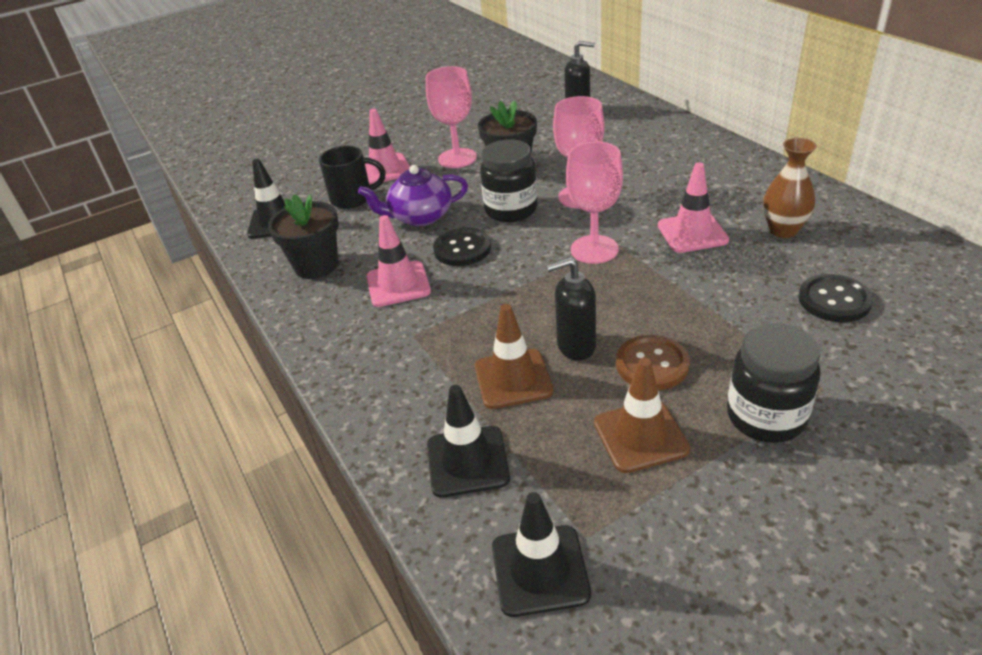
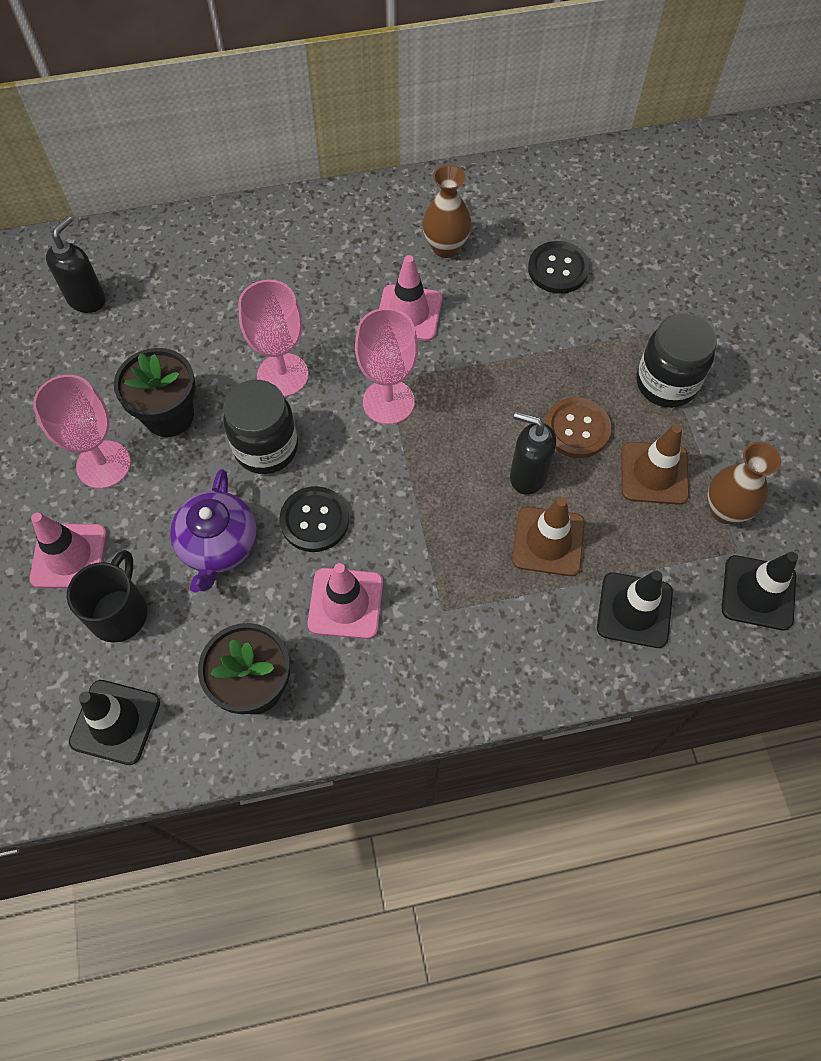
camera: 75 degrees left, 25 degrees up
black soap dispenser [546,257,596,360] -> black soap dispenser turned 105 degrees clockwise [510,412,556,495]
none -> brown vase [708,442,781,524]

